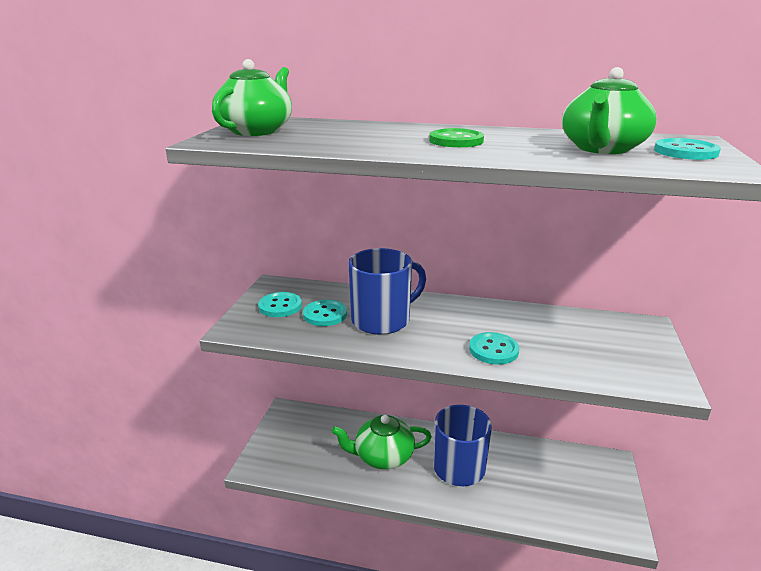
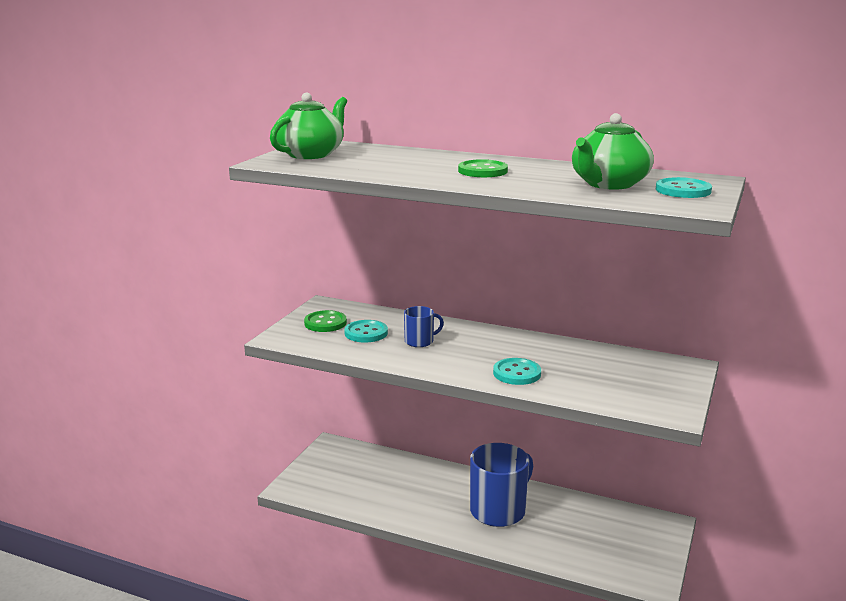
camera: 10 degrees right, 5 degrees down
turquoise button [258,292,302,317] -> green button [304,310,347,332]
green teapot [331,415,432,469] -> none
blue mug [348,248,426,335] -> blue mug [404,306,444,347], size x0.50

